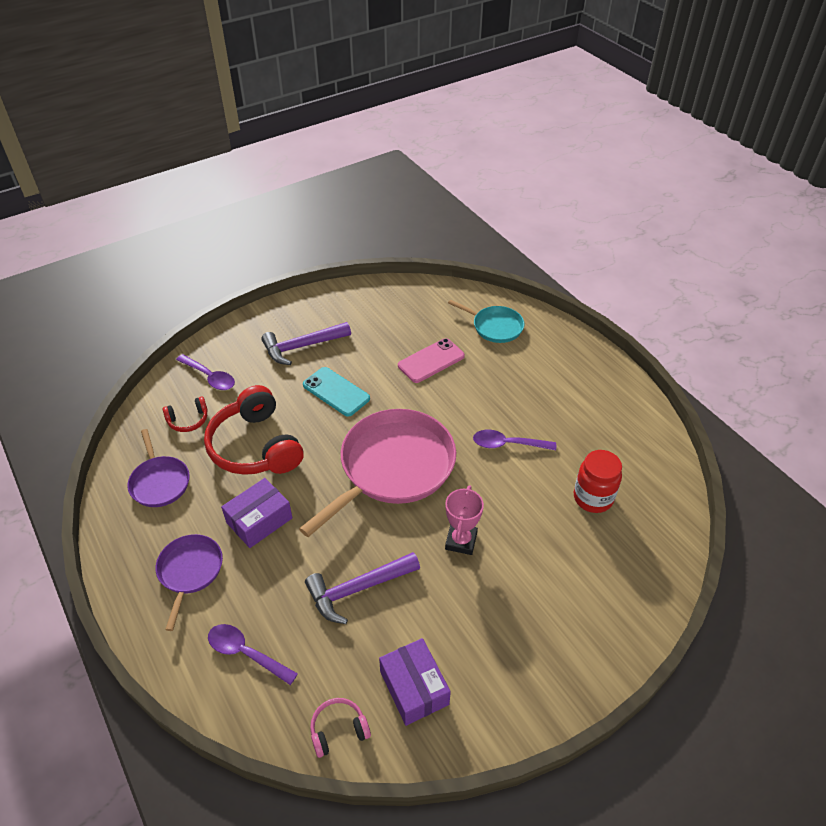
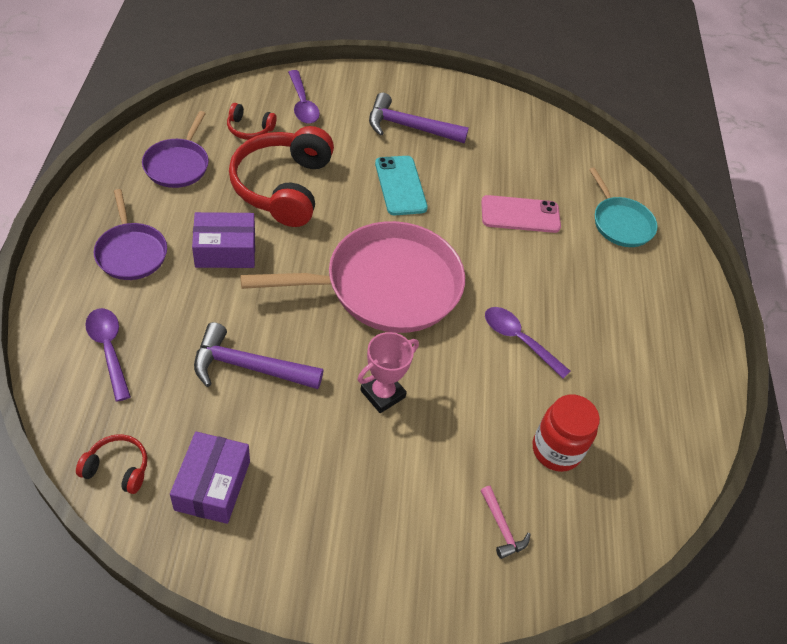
camera: 30 degrees right, 5 degrees up
purple pan [156,534,223,631] -> purple pan turned 120 degrees clockwise [94,189,167,280]
pink headphones [310,698,371,758] -> red headphones [76,434,147,494]
none -> pink hammer [481,486,531,559]

